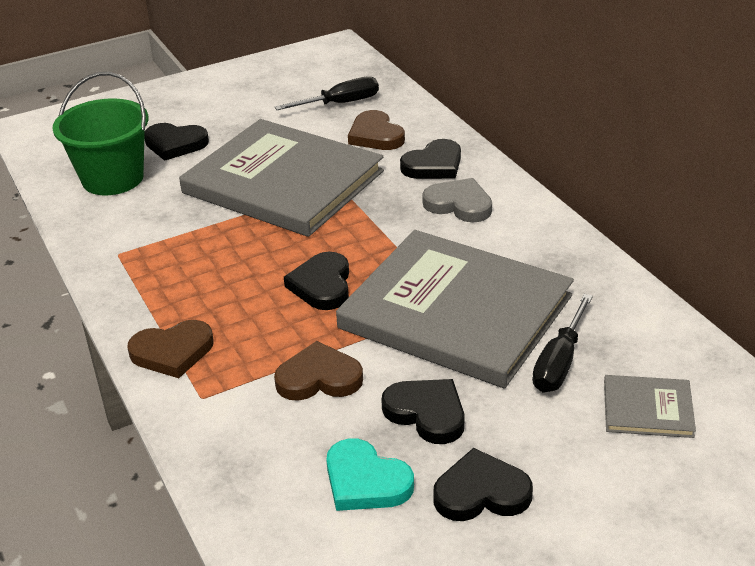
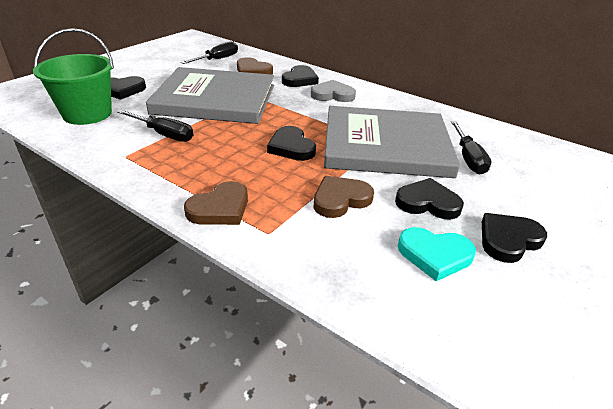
camera: 30 degrees left, 0 degrees up
grey book [604,375,696,438] -> none
none -> black screwdriver [117,110,193,142]

